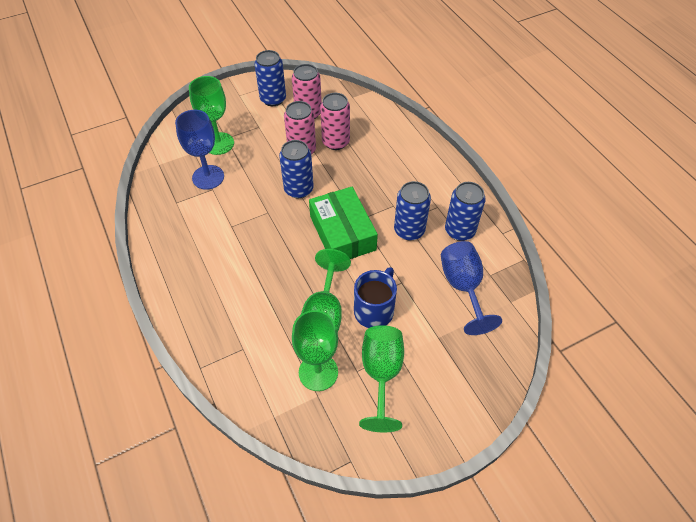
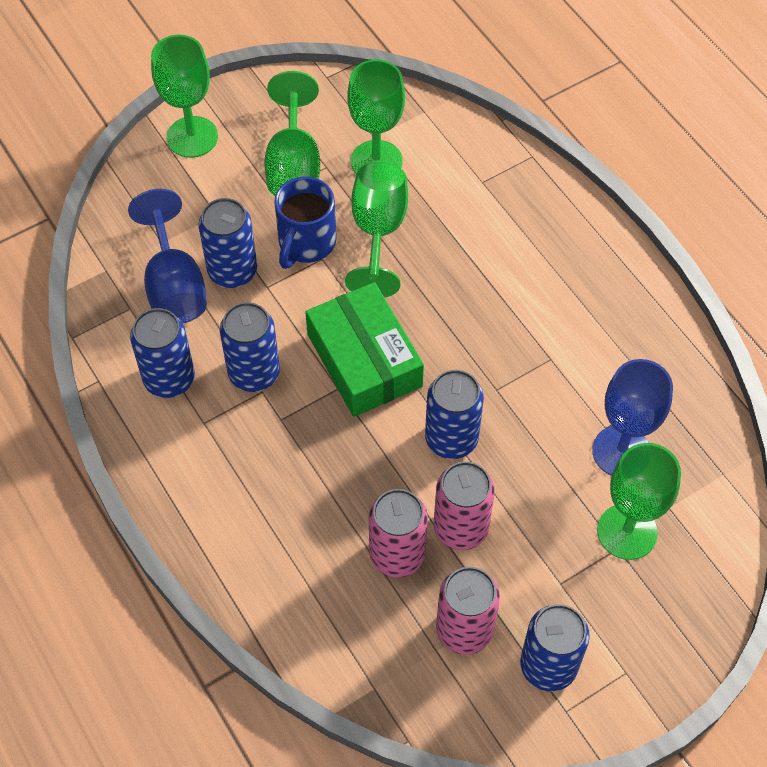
camera: 175 degrees right, 5 degrees up
none -> green goblet [151,35,218,158]
none -> blue can [199,198,257,288]

